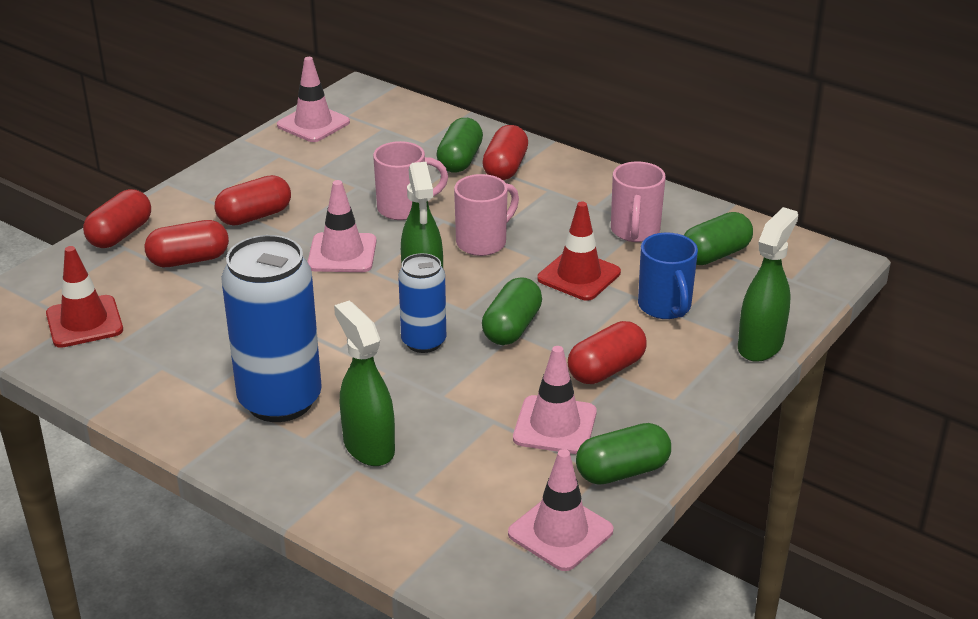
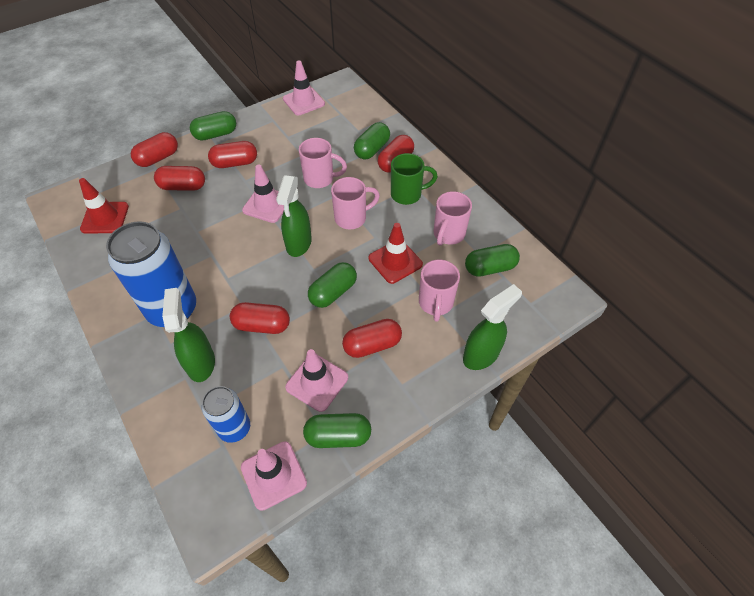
camera: 20 degrees right, 20 degrees up
blue can [398,253,446,353] -> blue can moved to [202,386,250,443]
blue mug [638,232,698,319] -> pink mug [419,260,460,322]
none -> green capsule [190,111,236,141]
none -> red capsule [230,302,290,334]
none -> green mug [391,153,438,205]

